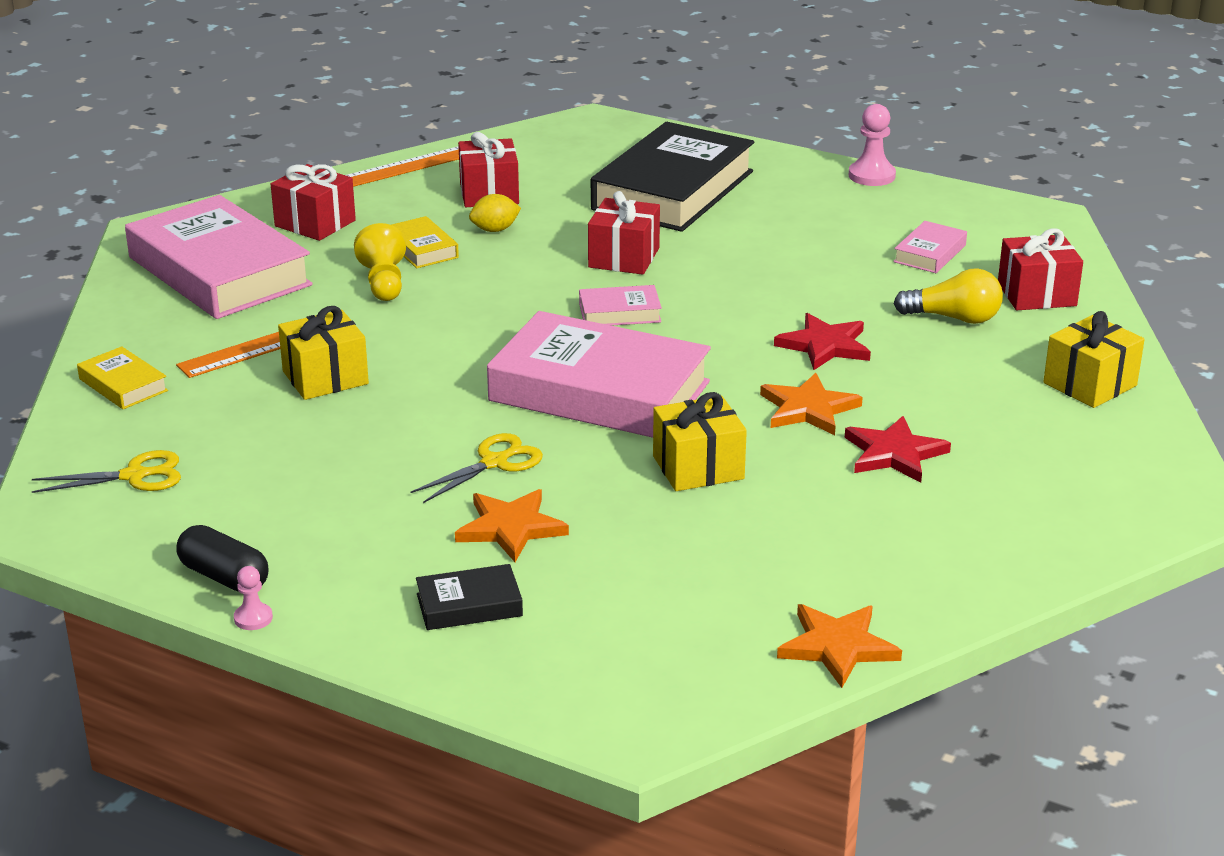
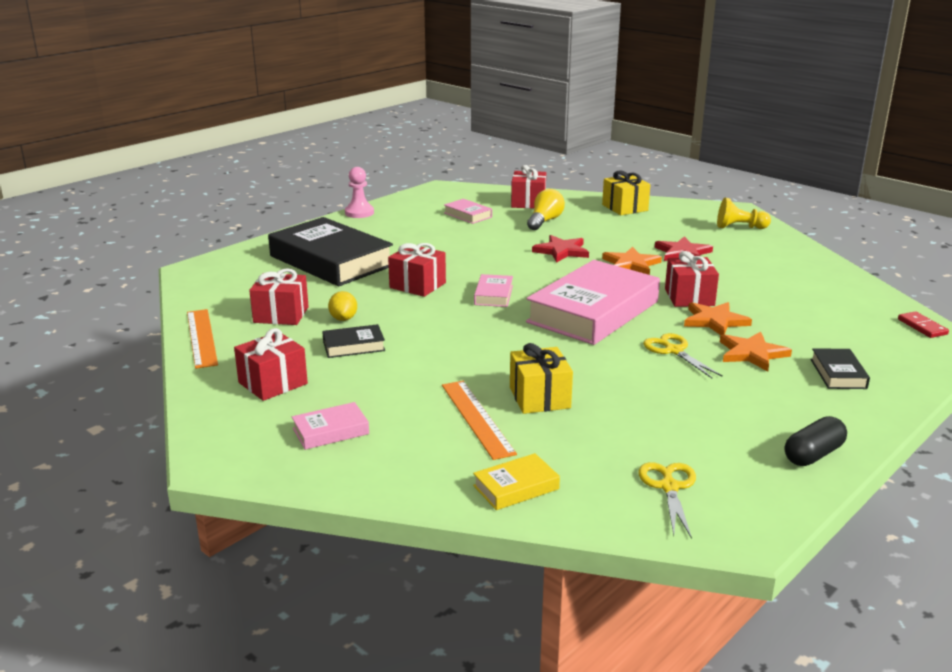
camera: 75 degrees left, 5 degrees down
pink book [125,195,313,319] -> pink book [292,402,369,450], size x0.43
pink pawn [234,566,273,630] -> none
yellow pawn [354,223,406,301] -> yellow pawn moved to [717,198,771,229]
yellow book [392,216,459,268] -> black book [322,324,385,358]
yellow gift [653,392,747,491] -> red gift [665,251,719,307]
orange star [777,604,902,688] -> orange star moved to [684,302,752,335]
none -> red domino [898,311,949,338]

